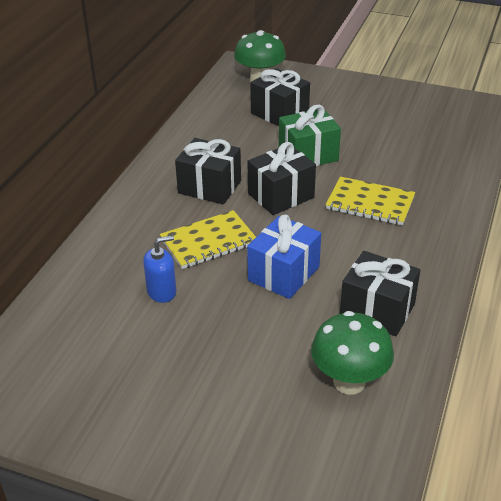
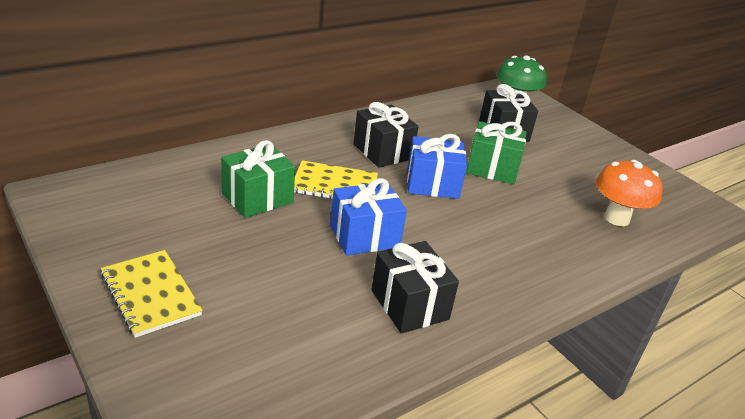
camera: 30 degrees right, 5 degrees down
blue soap dispenser [143,235,177,303] -> green gift [221,140,295,218]
black gift [247,142,316,215] -> blue gift [407,134,467,199]
green mushroom [311,311,394,395] -> none
yellow notebook [325,177,415,226] -> yellow notebook moved to [100,250,203,338]
none -> orange mushroom [596,160,663,226]

